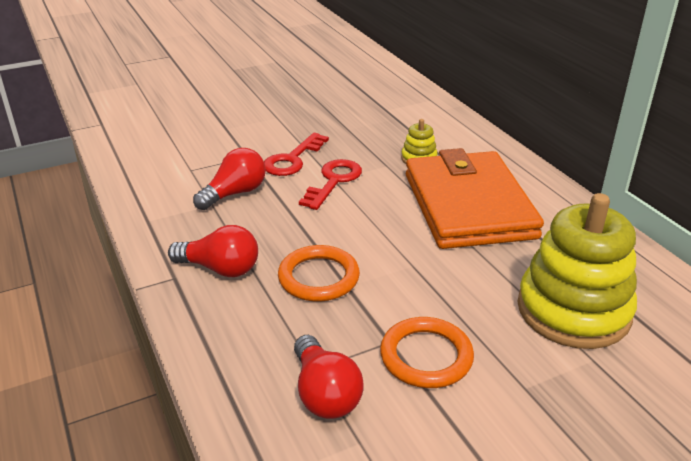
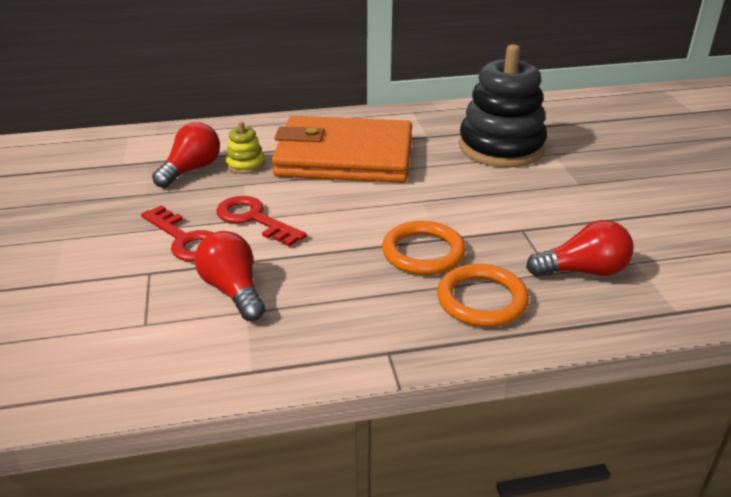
camera: 75 degrees left, 0 degrees up
red light bulb [168,225,258,277] -> red light bulb moved to [152,122,220,188]
orange ring [380,317,474,388] -> orange ring moved to [437,264,529,327]
yellow stacking toy [517,193,637,349] -> black stacking toy [459,44,547,167]

